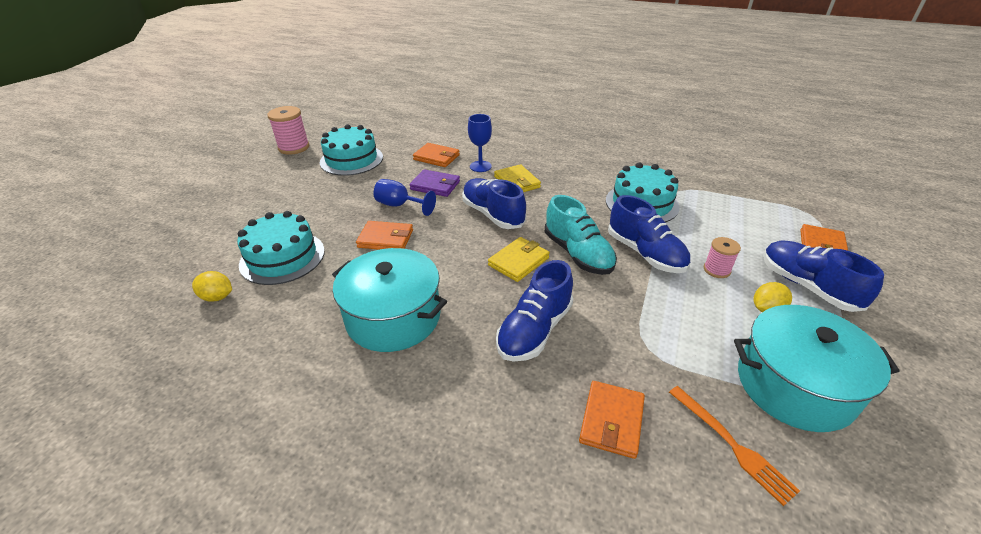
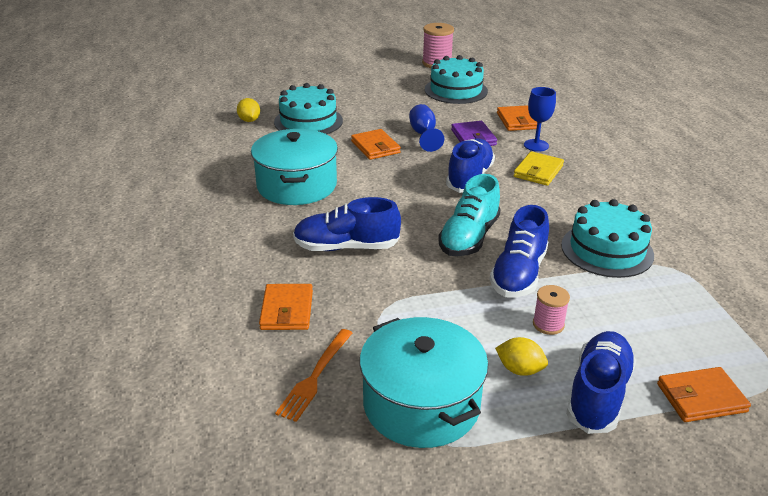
camera: 55 degrees right, 5 degrees down
yellow wallet [488,237,550,282] -> none
orange wallet [579,381,645,459] -> orange wallet turned 75 degrees counterclockwise [259,284,313,330]

